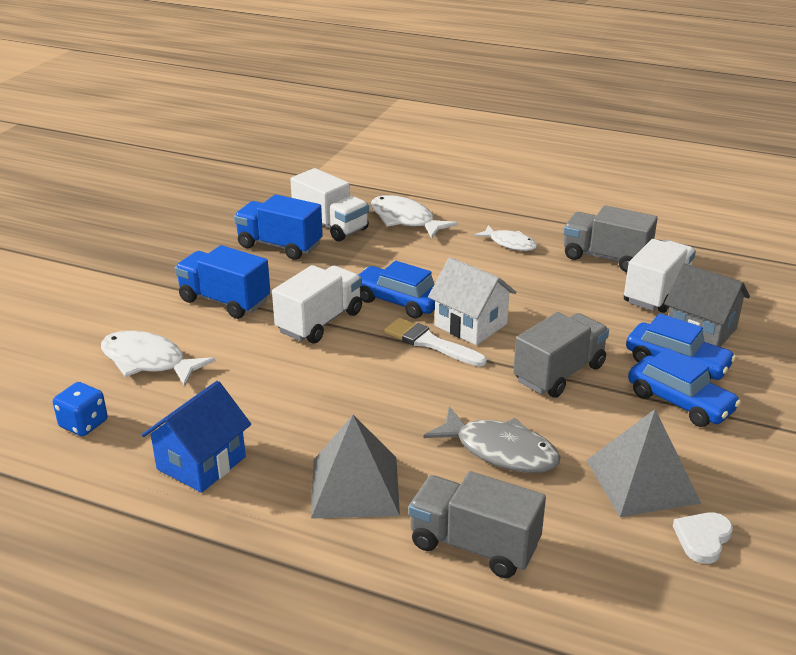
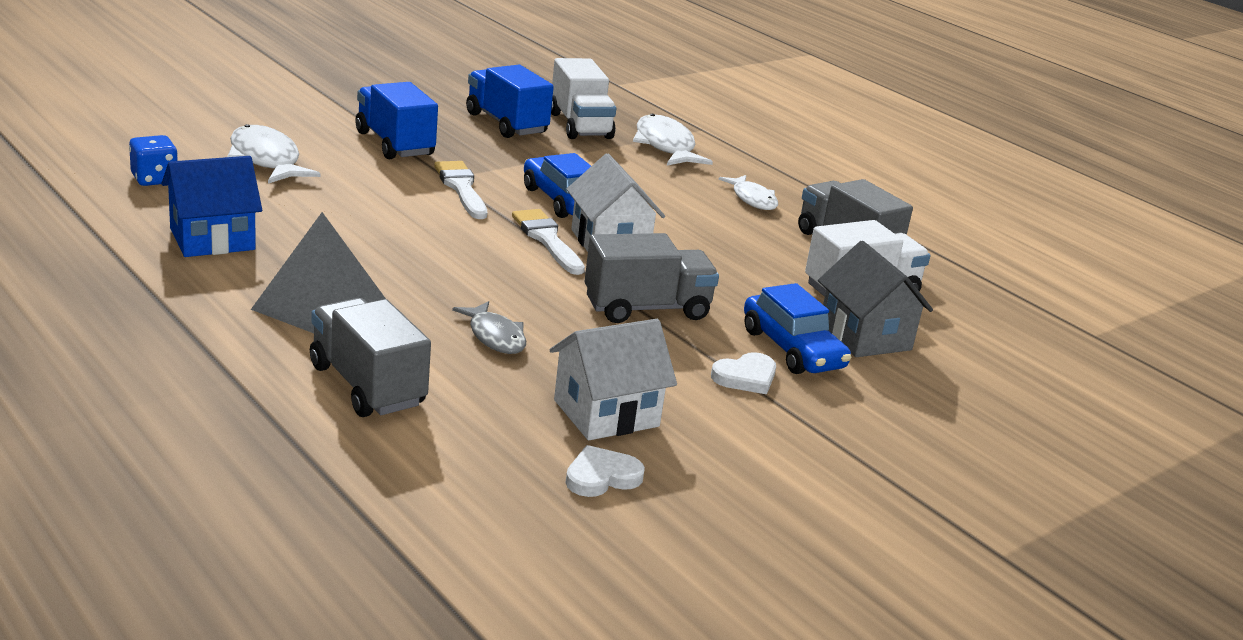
camera: 25 degrees right, 5 degrees down
white truck [272,265,362,343] -> white brush [434,161,487,219]
grey fish [423,406,561,473] -> grey fish [452,301,526,354], size x0.64
grey pyramid [587,409,701,517] -> white house [550,319,677,440]
blue car [628,348,741,427] -> white heart [711,352,776,394]

